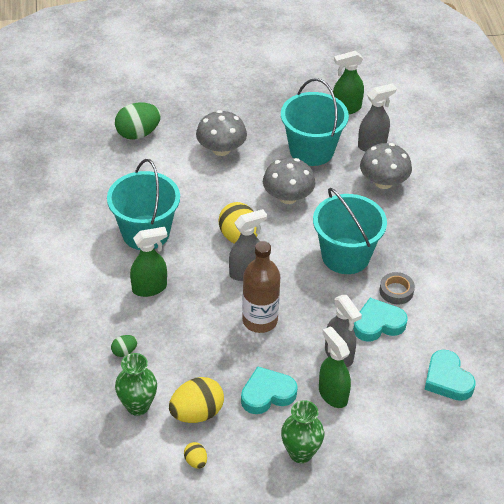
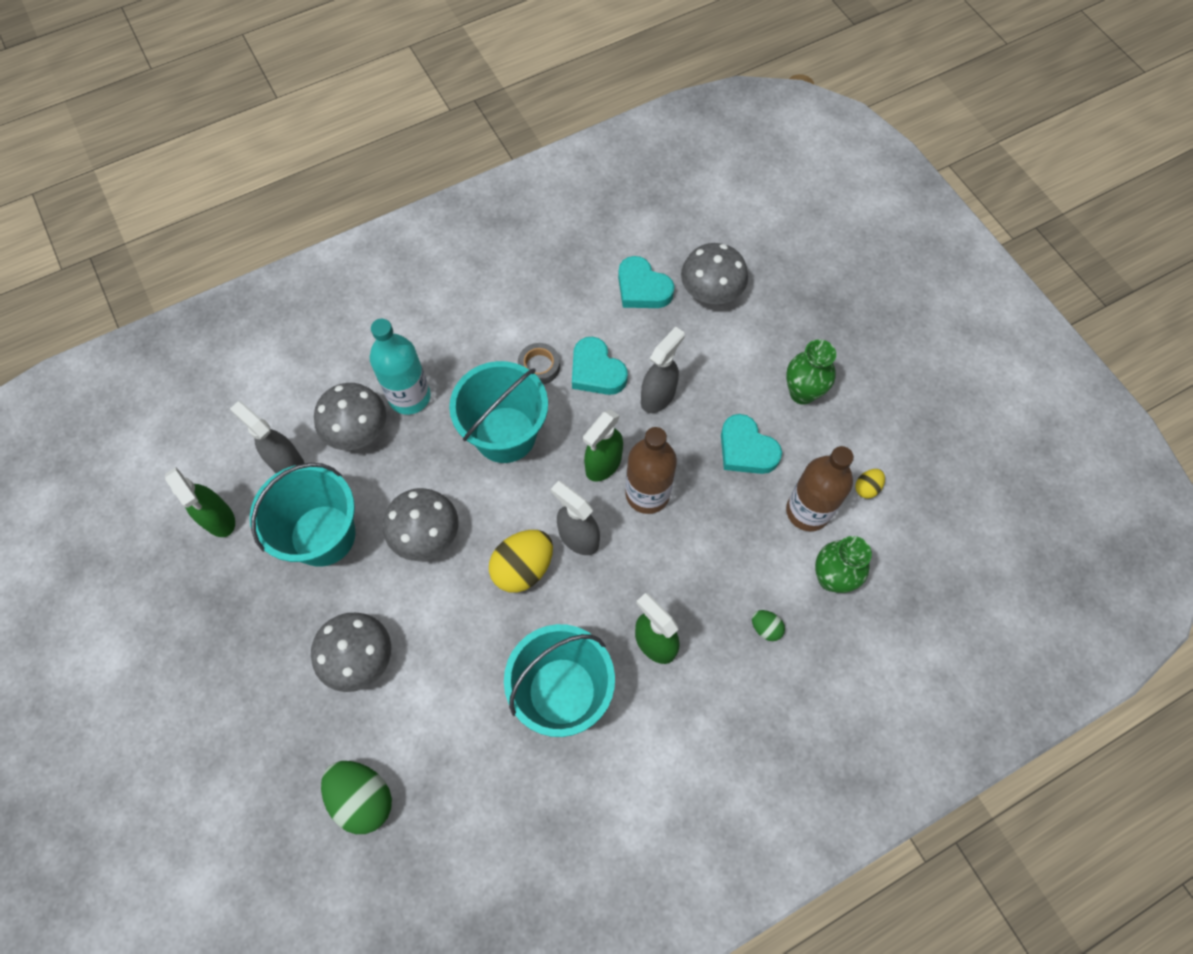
camera: 110 degrees left, 20 degrees up
yellow egg [169,377,224,423] -> brown bottle [786,446,854,531]
green spray bottle [319,326,351,408] -> green spray bottle moved to [583,410,623,482]
turquoise heart [424,350,475,401] -> turquoise heart turned 90 degrees clockwise [618,256,675,308]
none -> turquoise bottle [370,319,431,415]
none -> grey mushroom [681,243,748,304]

